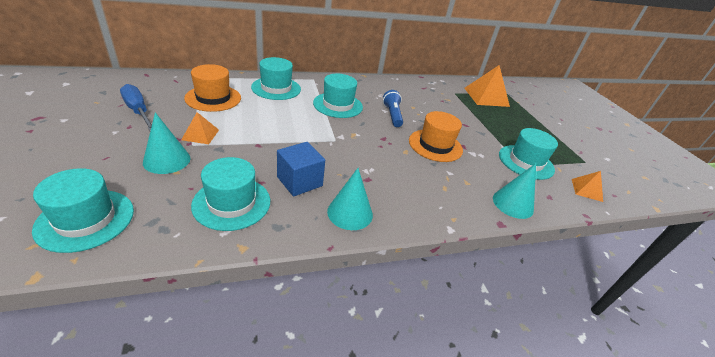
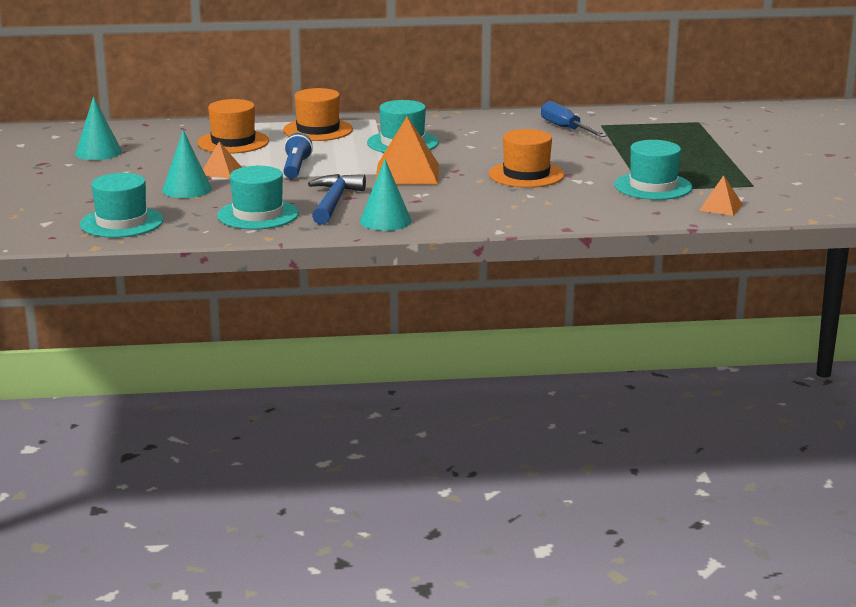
camera: 15 degrees right, 15 degrees down
blue screwdriver [120,84,152,131] -> blue screwdriver moved to [541,101,607,137]
turquoise hat [251,57,301,100] -> orange hat [283,88,353,141]
blue cube [277,142,325,197] -> blue hammer [308,174,366,225]
blue flashlight [383,90,403,127] -> blue flashlight moved to [283,133,313,179]
orange pyramid [464,65,510,107] -> orange pyramid moved to [375,116,439,185]
turquoise cone [493,164,536,219] -> turquoise cone moved to [75,96,122,160]

